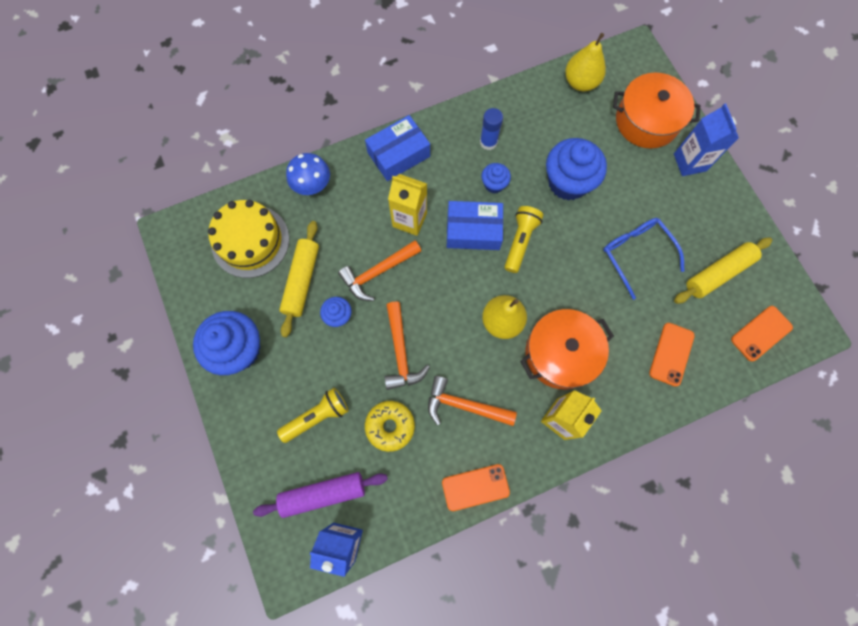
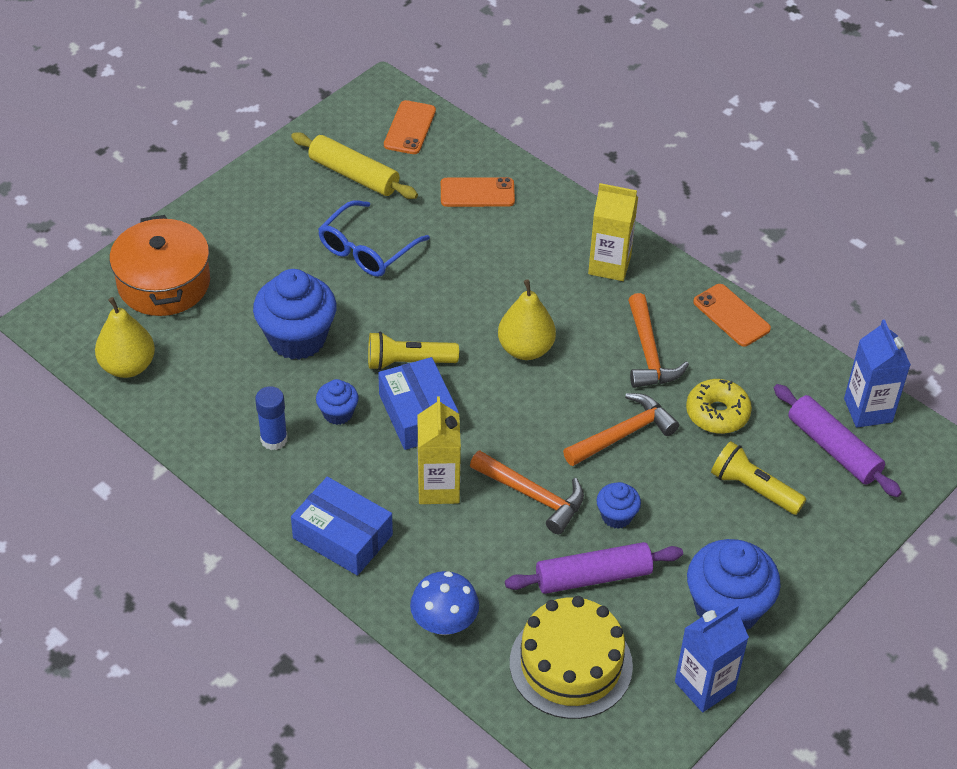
camera: 115 degrees left, 25 degrees down
yellow rolling pin [279,221,319,337] -> purple rolling pin [505,542,683,594]
orange pot [520,309,614,389] -> none
blue carton [674,104,739,176] -> blue carton moved to [675,604,749,712]
orange phone [731,306,793,361] -> orange phone turned 75 degrees clockwise [384,100,436,154]

